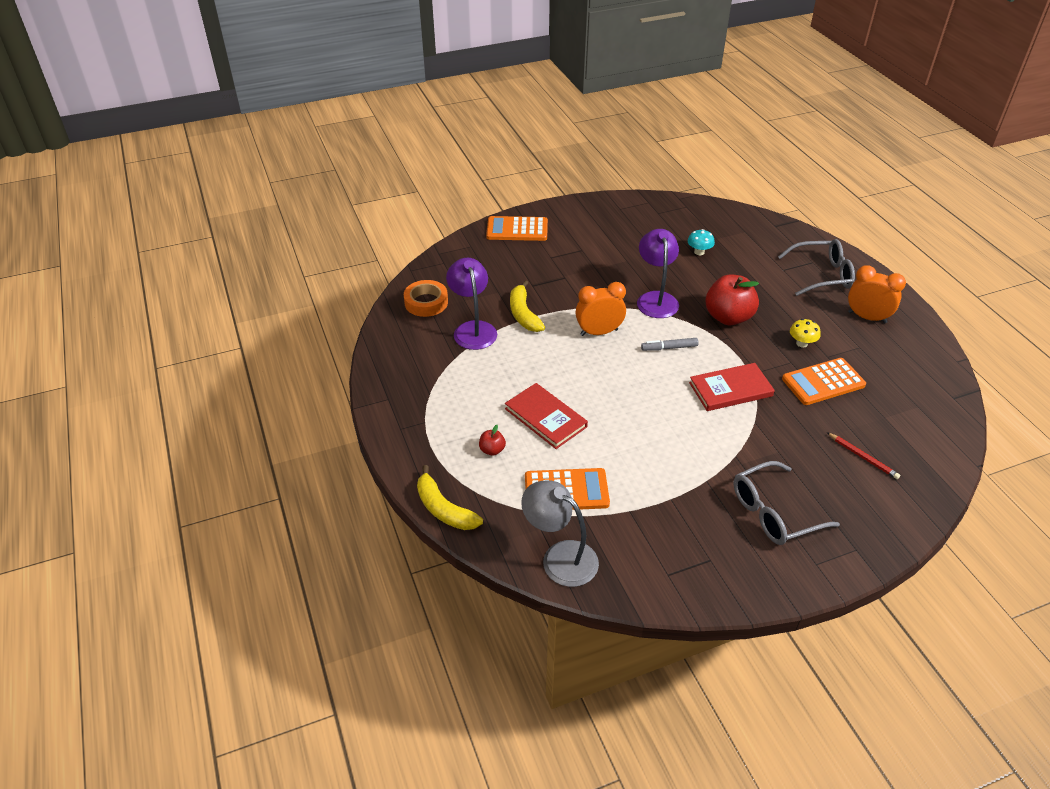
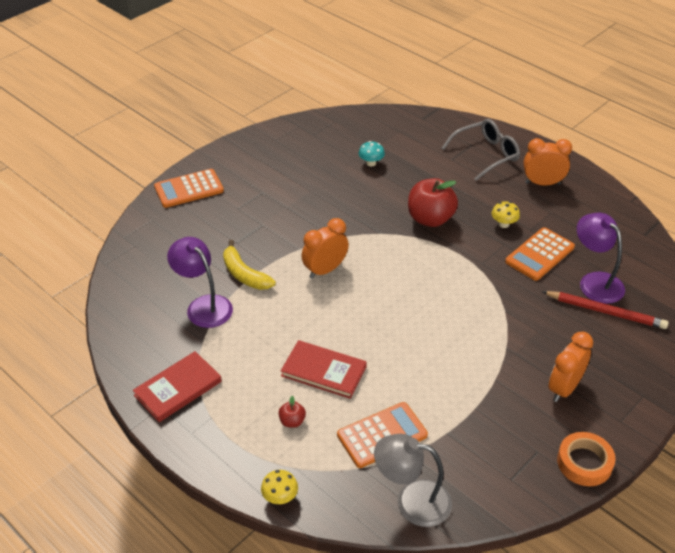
camera: 25 degrees left, 0 degrees up
orange tape [404,280,448,317] -> orange tape moved to [557,432,615,486]
yellow banana [417,465,483,530] -> yellow mushroom [261,470,298,504]
purple lamp [637,229,679,318] -> purple lamp moved to [577,213,625,304]
grey marker [641,338,699,351] -> none
red book [689,363,775,411] -> red book moved to [133,351,222,422]
grey glasses [733,461,840,545] -> orange clock [549,331,593,402]
red pencil [827,432,900,479] -> red pencil [542,291,669,329], size x1.68

